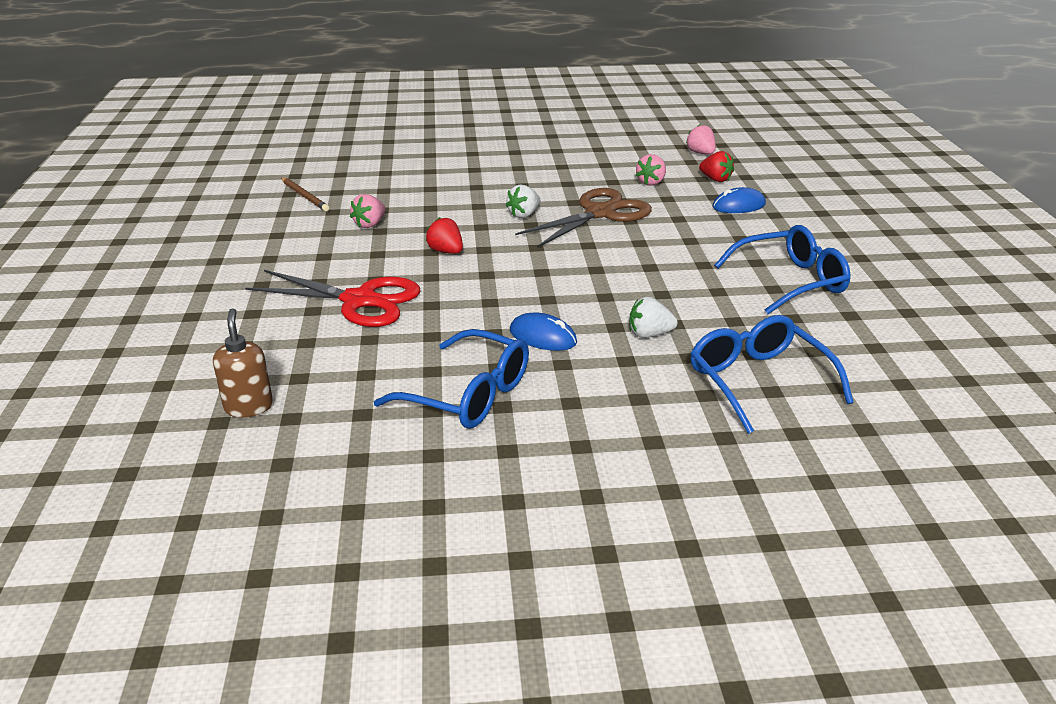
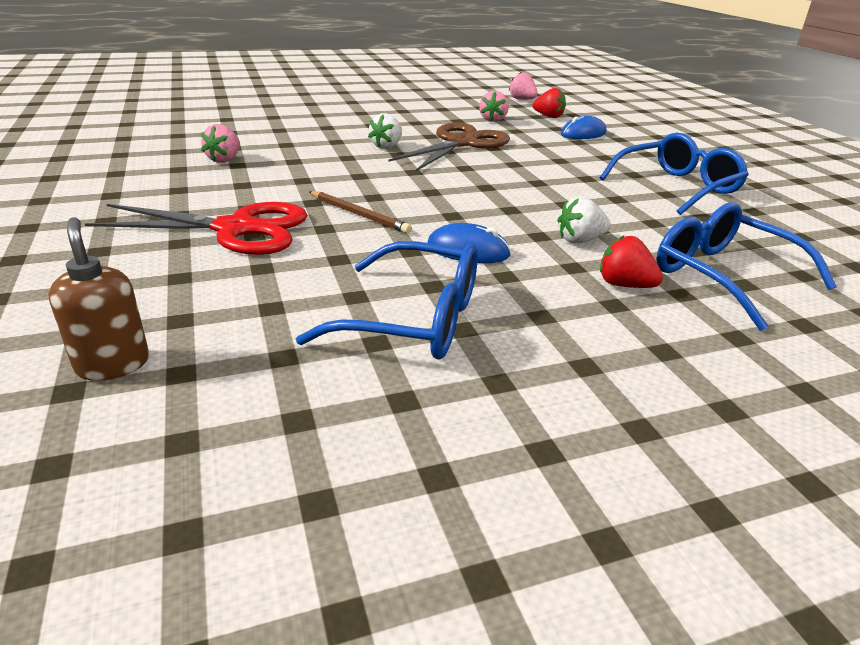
camera: 15 degrees left, 0 degrees up
brown pencil [281,177,329,211] -> brown pencil moved to [309,191,412,233]
red strawberry [426,217,463,254] -> red strawberry moved to [600,235,663,288]

